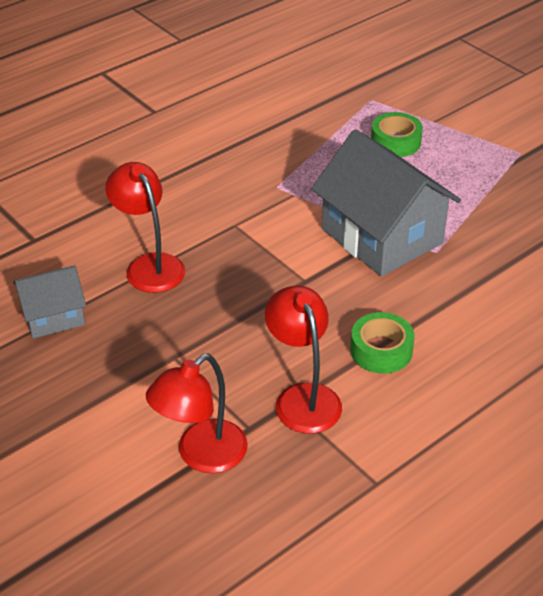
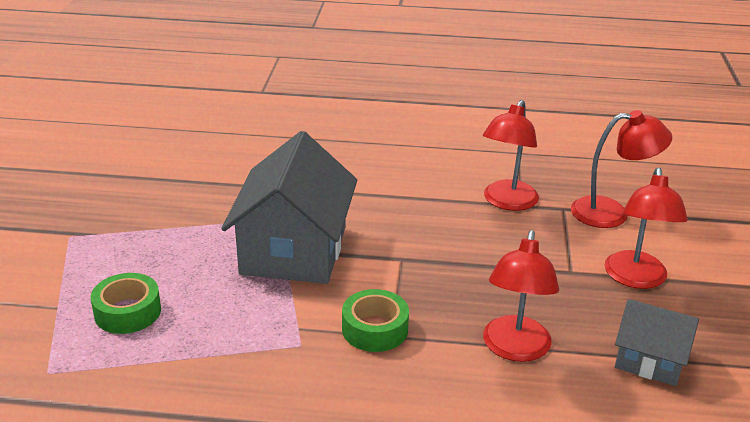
camera: 135 degrees left, 10 degrees down
green tape [350,312,415,374] -> green tape moved to [342,289,409,352]
none -> red lamp [604,168,688,289]

